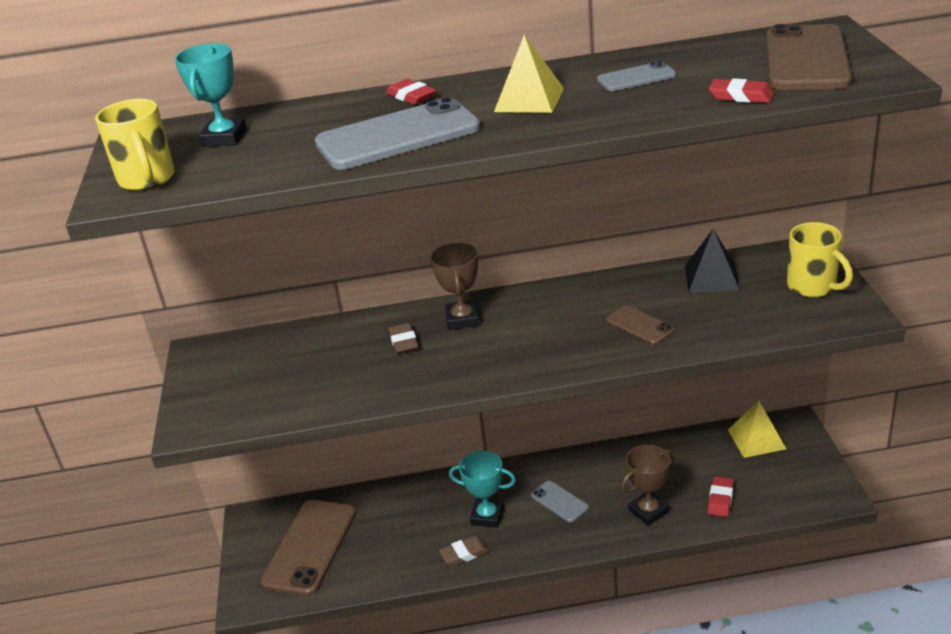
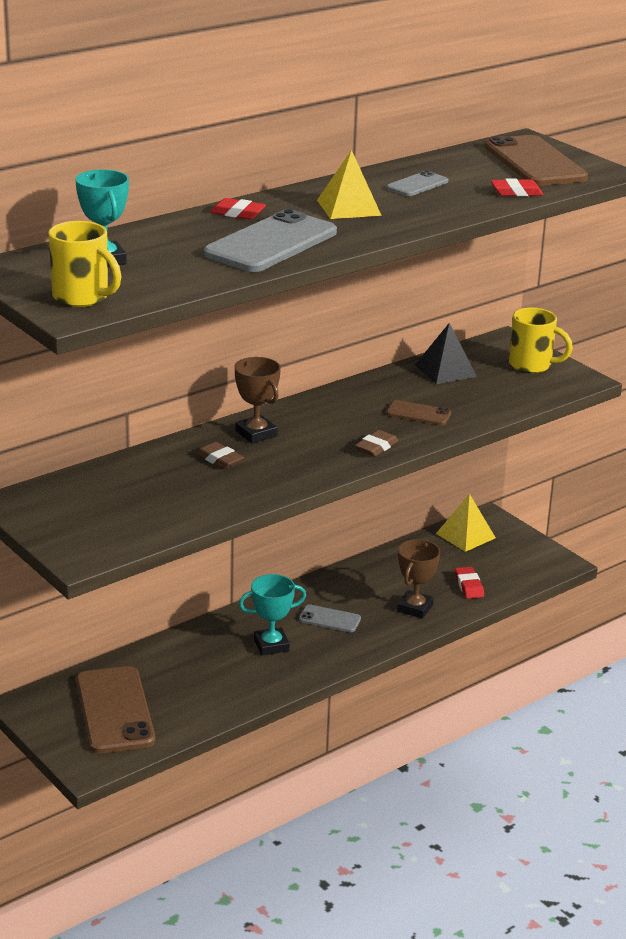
camera: 35 degrees left, 5 degrees down
brown eraser [439,536,490,566] -> brown eraser moved to [355,430,399,456]

